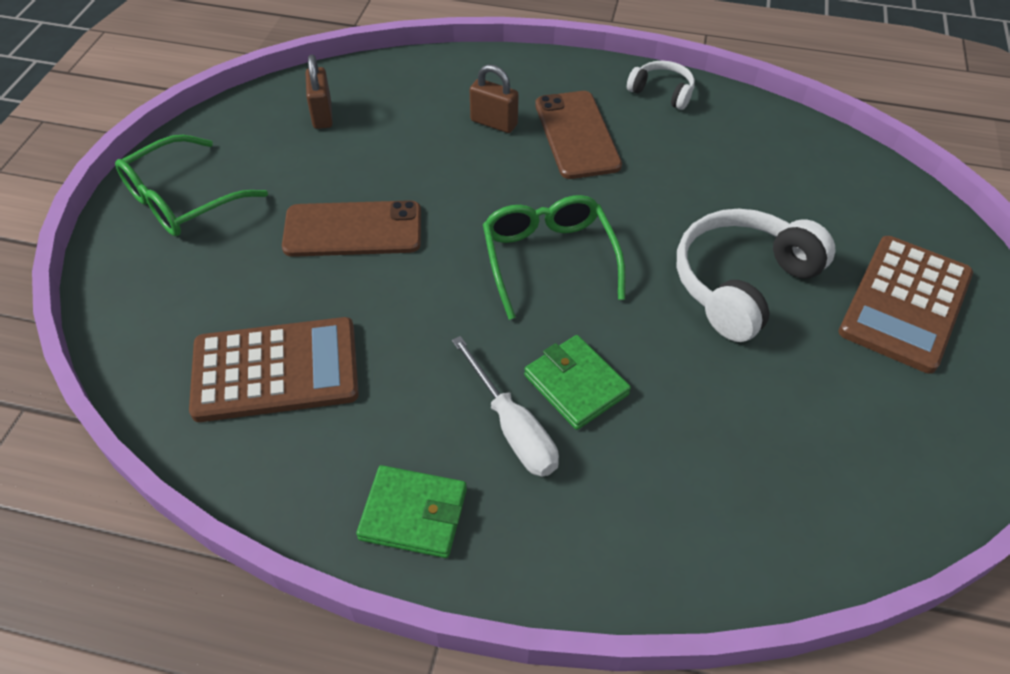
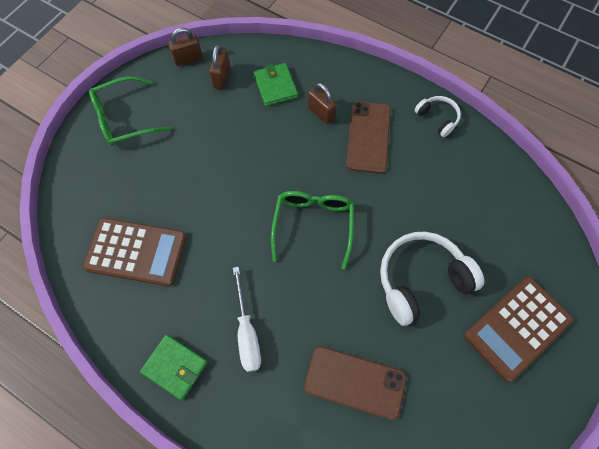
camera: 20 degrees right, 15 degrees up
brown phone [282,200,421,257] -> brown phone moved to [304,346,406,420]
green wallet [524,335,631,430] -> green wallet moved to [254,63,298,106]
none -> brown padlock [168,28,203,66]

